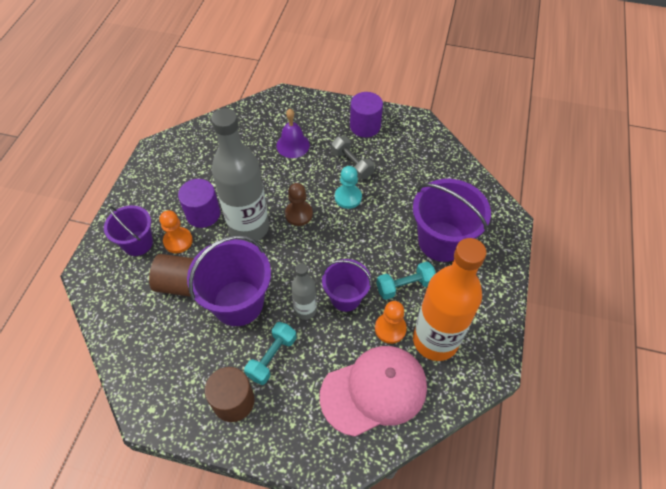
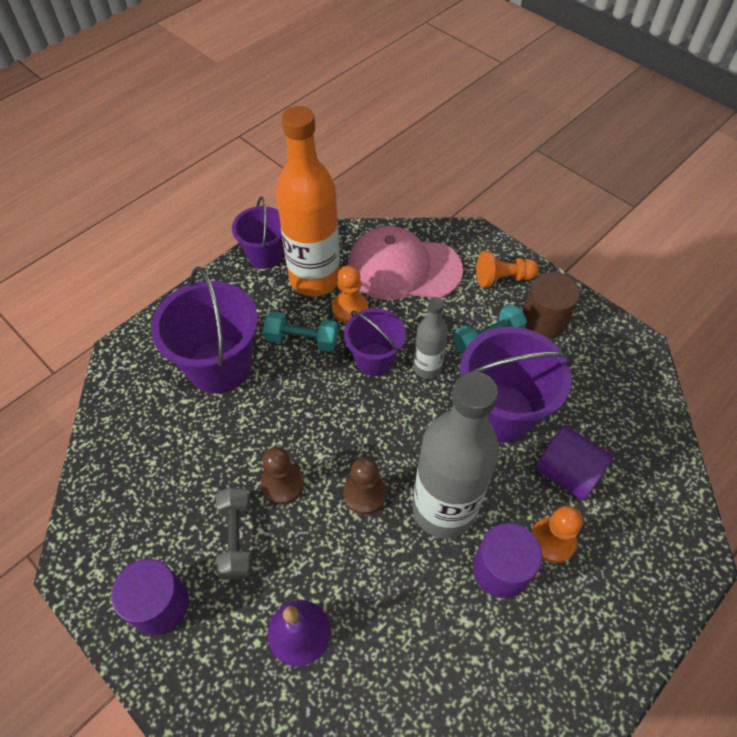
camera: 150 degrees left, 0 degrees up
purple bucket [104,205,153,256] -> purple bucket moved to [232,196,284,269]
brown cylinder [149,254,194,297] -> purple cylinder [535,425,614,501]
turquoise pawn [335,166,362,209] -> brown pawn [261,447,304,505]
none -> orange pawn [476,251,539,287]

